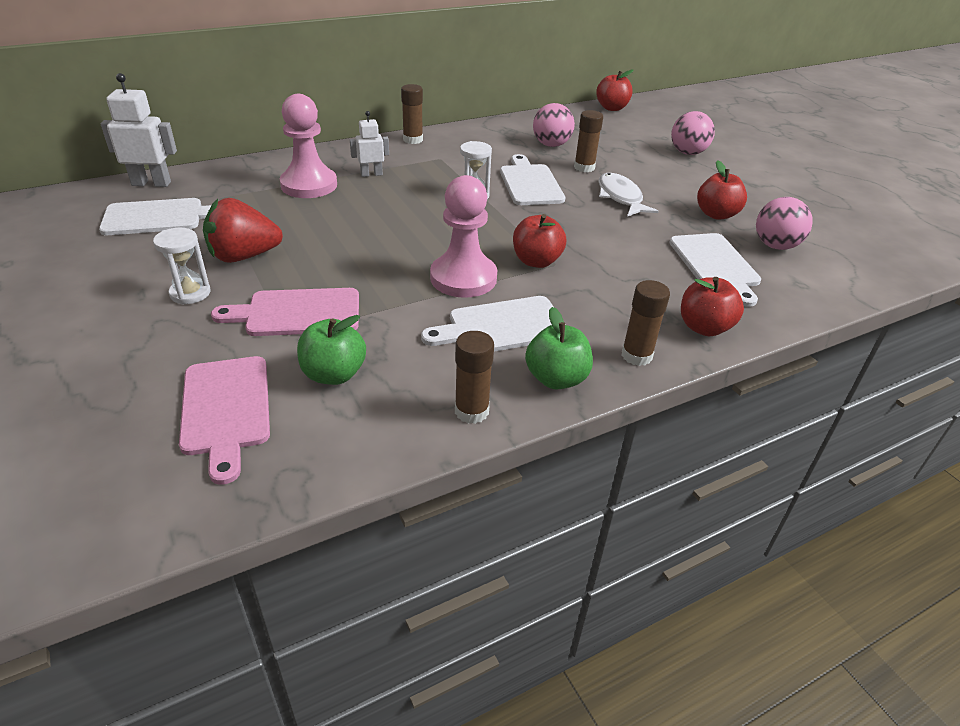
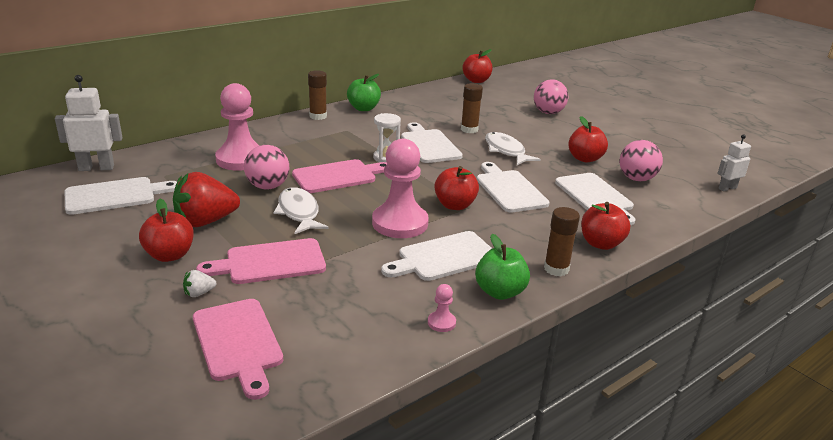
camera: 10 degrees left, 10 degrees down
white hourglass [153,228,210,305] -> red apple [139,199,194,262]
green apple [297,315,366,385] -> green apple moved to [347,74,381,111]
white robot [350,111,389,177] -> white robot moved to [717,135,751,191]
brown glue stick [455,331,494,424] -> pink pawn [428,284,456,332]
pink ball [533,103,575,147] -> pink ball moved to [244,145,289,190]
none -> white strawberry [183,270,216,297]
none -> white fish [273,187,329,234]
none -> pink cutting board [292,159,388,193]
none -> white cutting board [477,162,550,212]

